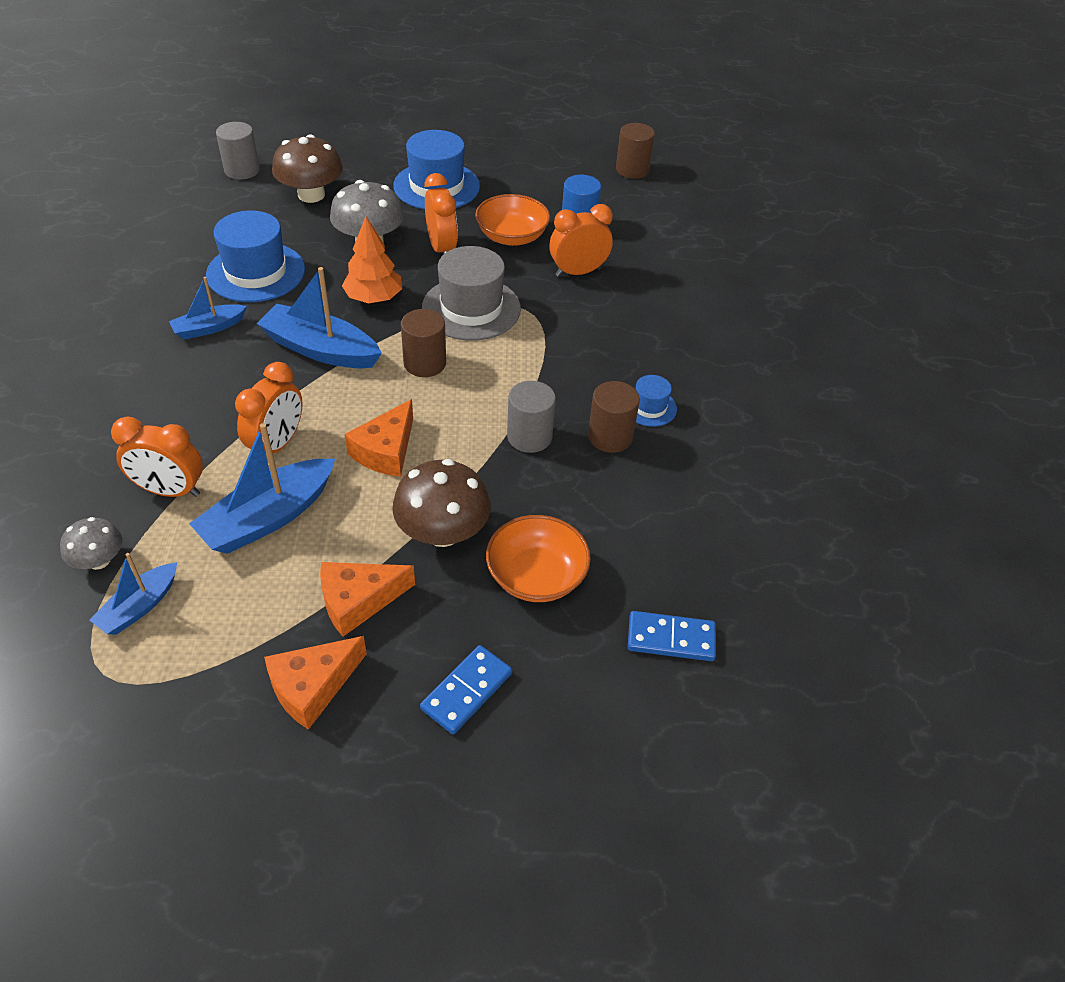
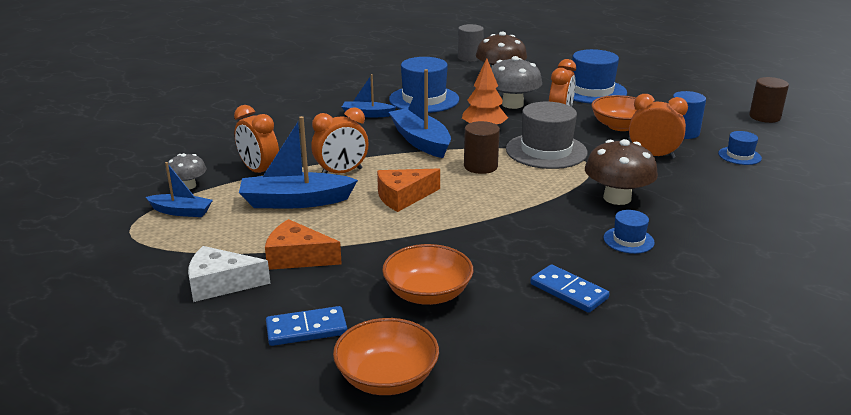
camera: 40 degrees right, 20 degrees down
blue boat [89,553,177,634] -> blue boat turned 150 degrees counterclockwise [146,162,213,217]
orange cheese [264,636,367,730] -> white cheese [188,246,271,302]
brown mushroom [392,459,491,547] -> brown mushroom moved to [585,139,658,205]
grey cylinder [507,381,556,453] -> none
brown cylinder [588,381,640,453] -> none
blue domino [628,611,716,661] -> blue domino moved to [530,264,610,313]
none -> orange bowl [333,318,439,395]
none -> blue hat [718,131,762,165]

